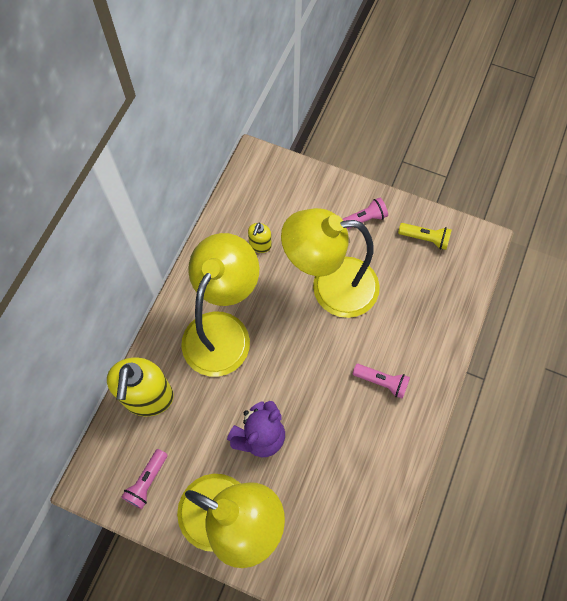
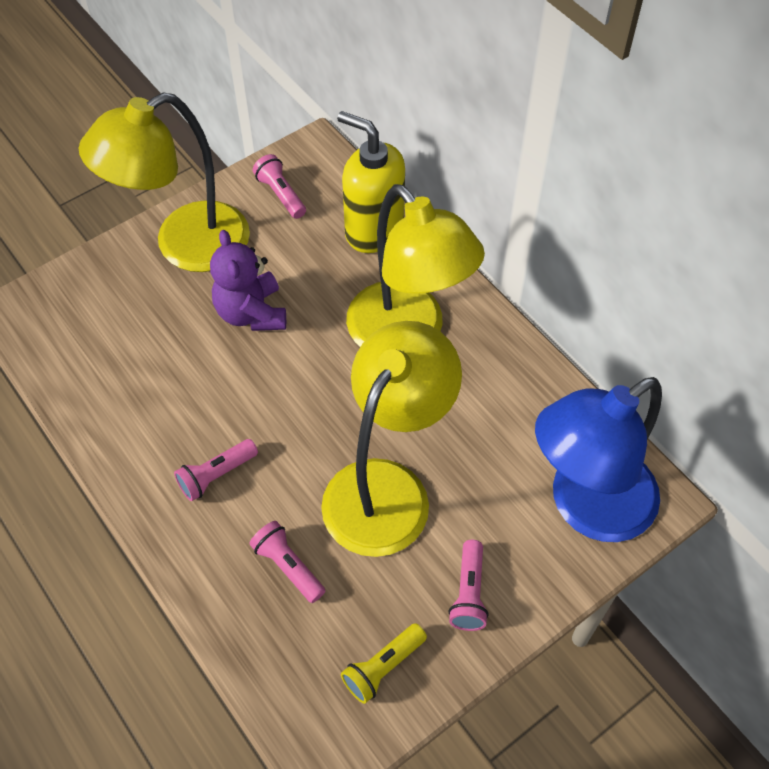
camera: 120 degrees right, 10 degrees down
yellow soap dispenser [248,222,272,253] -> none
none -> pink flashlight [249,521,325,603]
none -> blue lamp [535,377,662,542]

